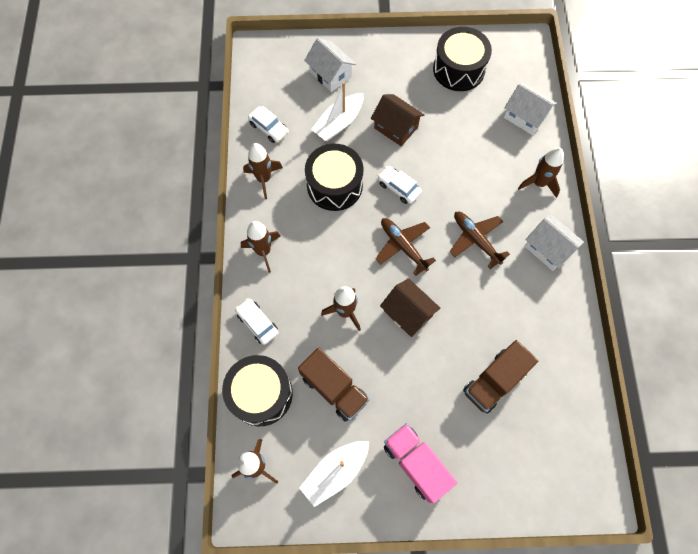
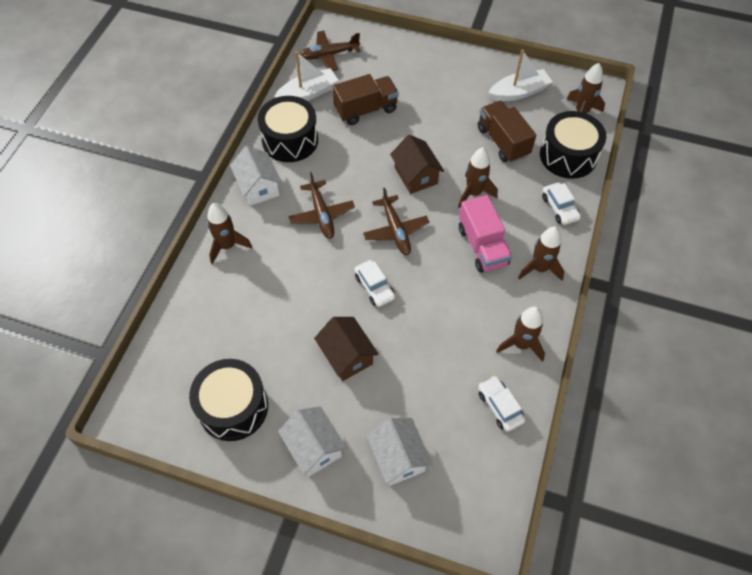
camera: 160 degrees left, 10 degrees down
black drum [305,144,363,211] -> black drum moved to [257,96,318,162]
white boat [311,82,363,141] -> white boat moved to [274,51,339,101]
pink truck [384,423,457,503] -> pink truck moved to [459,195,512,273]
white house [504,83,557,135] -> white house moved to [278,406,347,476]
none -> brown plane [298,31,361,71]

